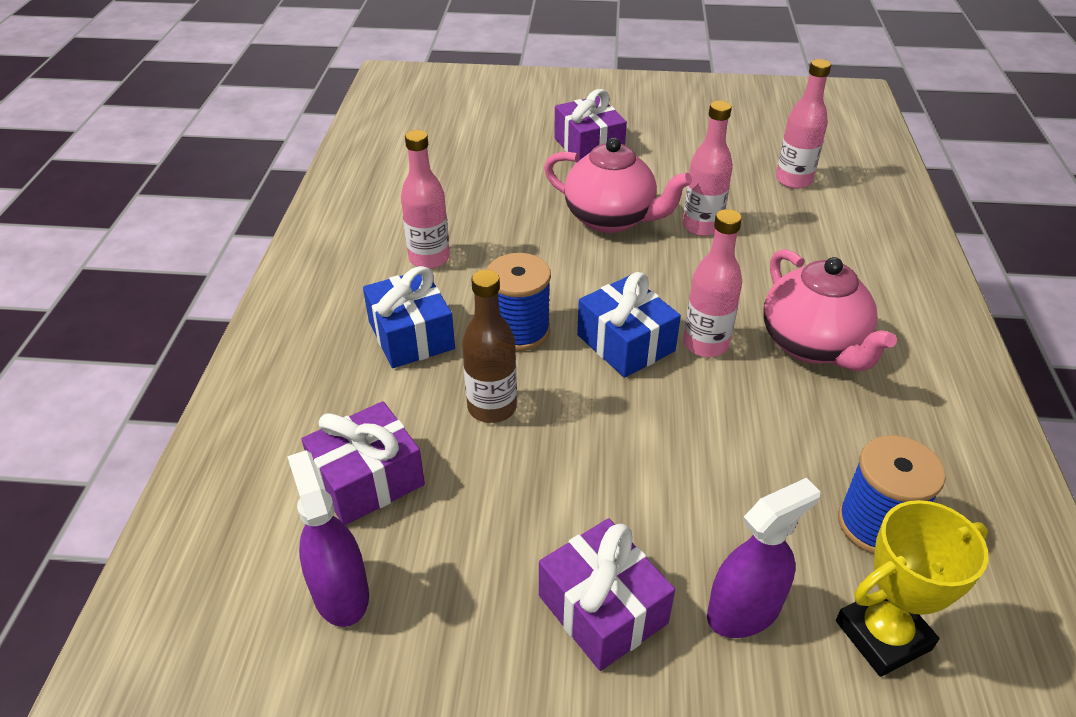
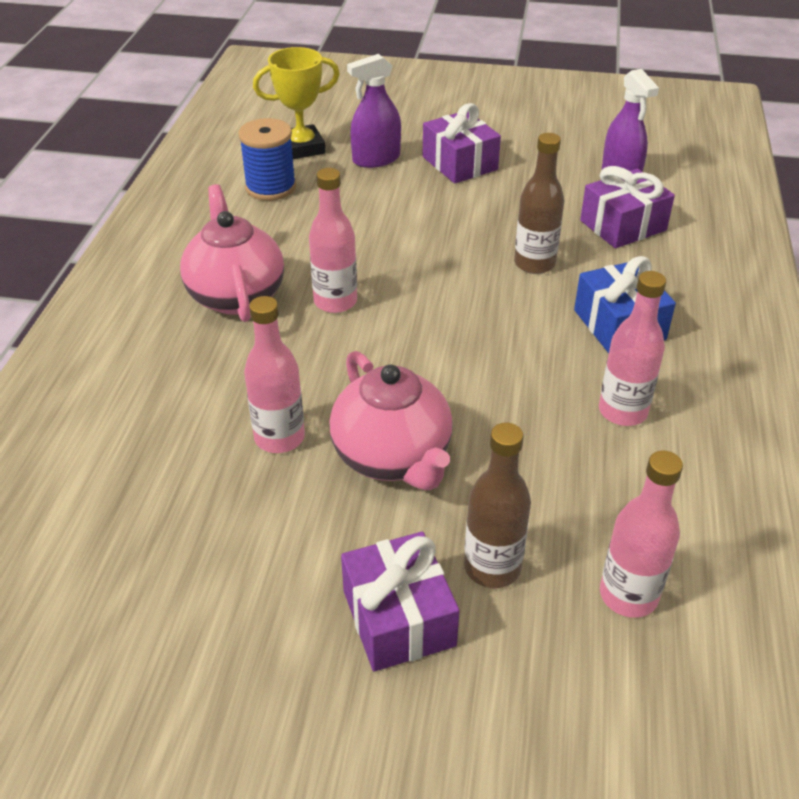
camera: 175 degrees left, 0 degrees up
blue spool [487,253,551,351] -> none
pink teapot [544,137,692,233] -> pink teapot turned 150 degrees counterclockwise [329,351,453,490]
blue gift [577,272,681,378] -> none
pink bottle [776,59,831,189] -> pink bottle moved to [600,450,683,618]
none -> brown bottle [464,423,531,588]

